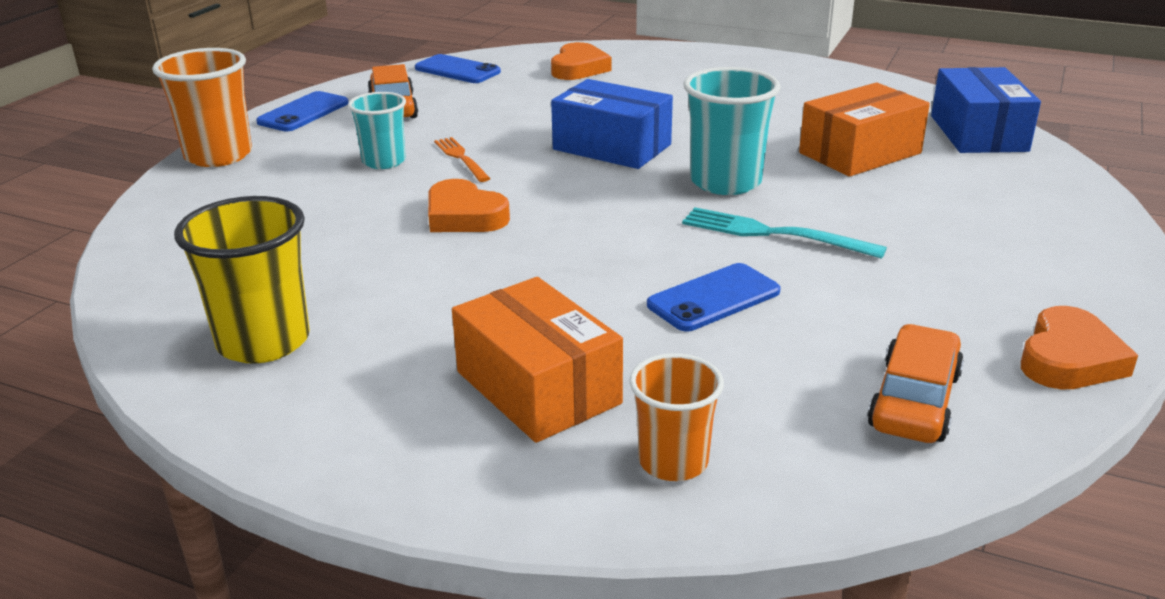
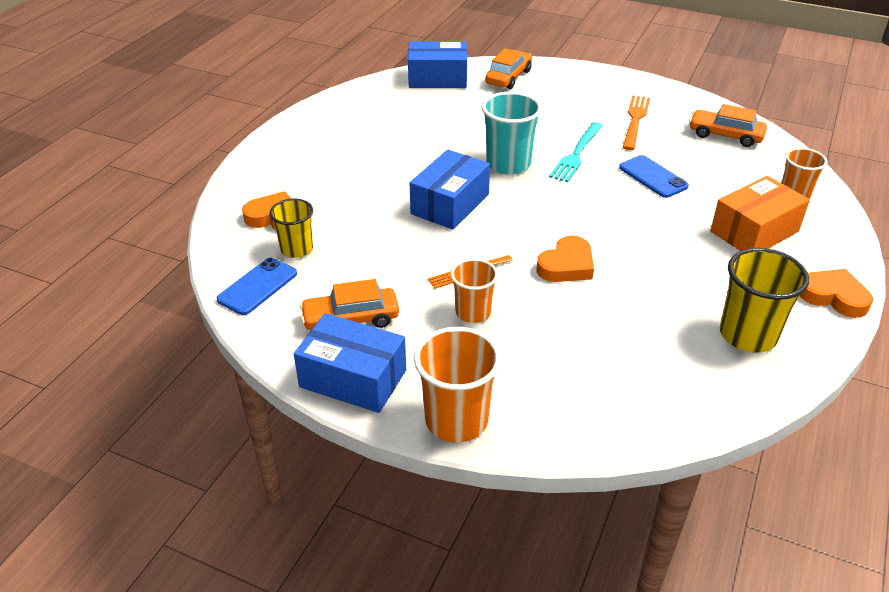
camera: 90 degrees left, 10 degrees up
blue phone [256,91,349,131] -> blue box [294,313,406,413]
turquoise cup [348,92,406,169] -> orange cup [451,258,498,323]
orange box [799,83,930,177] -> none
orange heart [1021,306,1138,390] -> orange heart moved to [799,269,873,318]
none -> yellow cup [270,198,313,258]
none -> orange car [485,49,532,89]
none -> orange fork [623,95,650,150]

